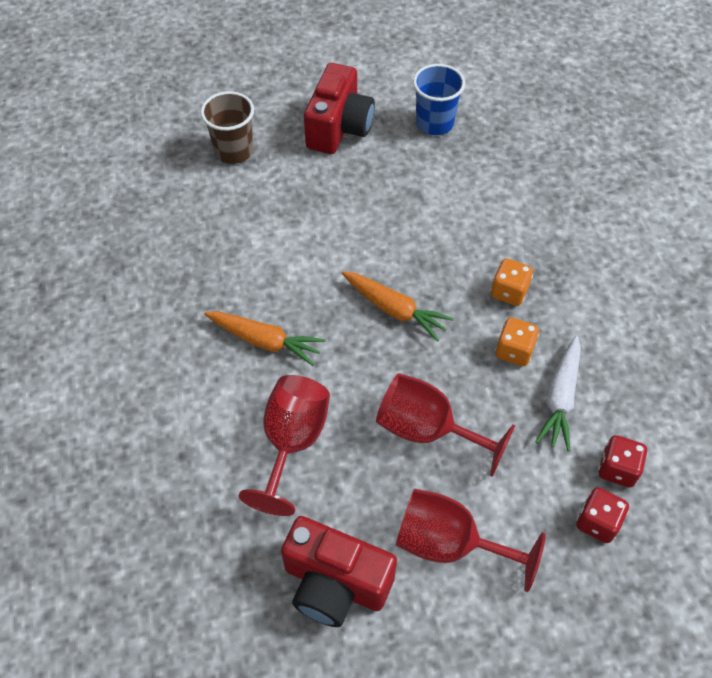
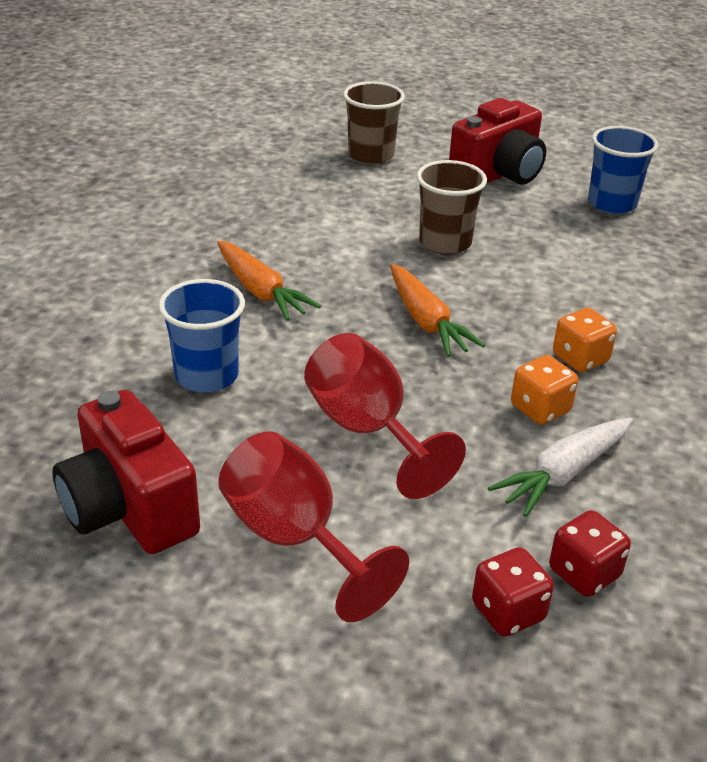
camera: 30 degrees right, 20 degrees down
red goblet [239,375,330,516] -> blue cup [158,279,245,393]
none -> brown cup [416,160,487,255]

